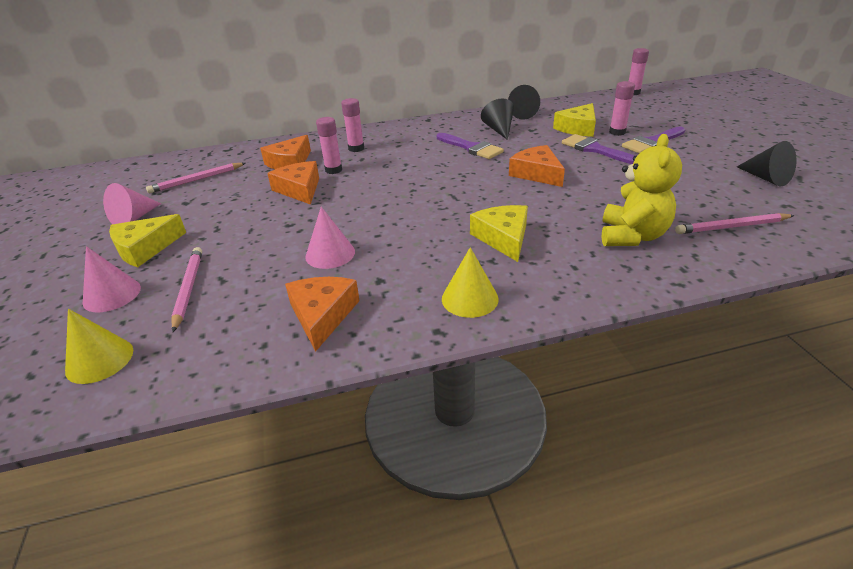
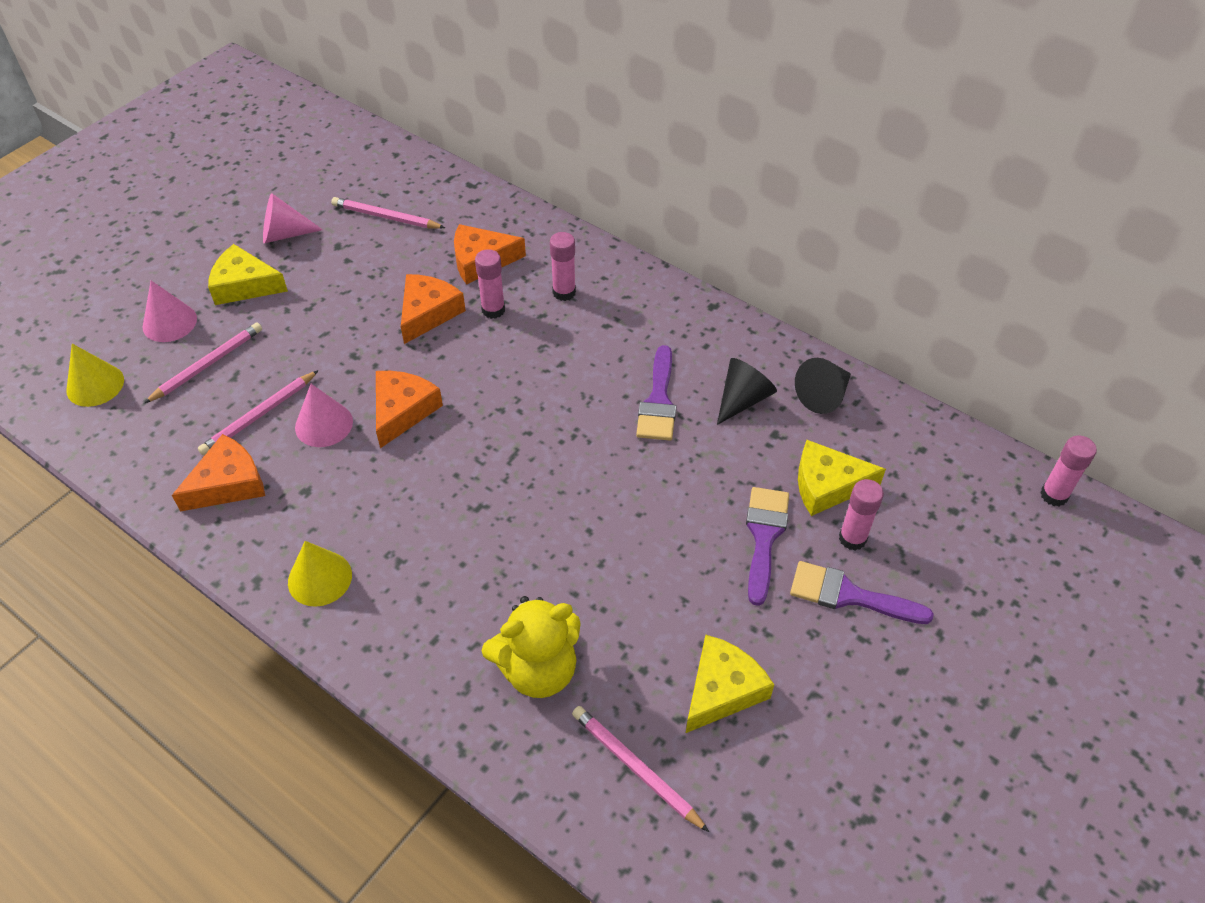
camera: 50 degrees right, 15 degrees up
yellow cheese [470,205,528,262] -> yellow cheese moved to [686,635,774,733]
orange cheese [509,145,565,187] -> orange cheese moved to [376,371,443,448]
black cone [737,141,797,186] -> none
none -> pink pencil [198,370,319,455]

